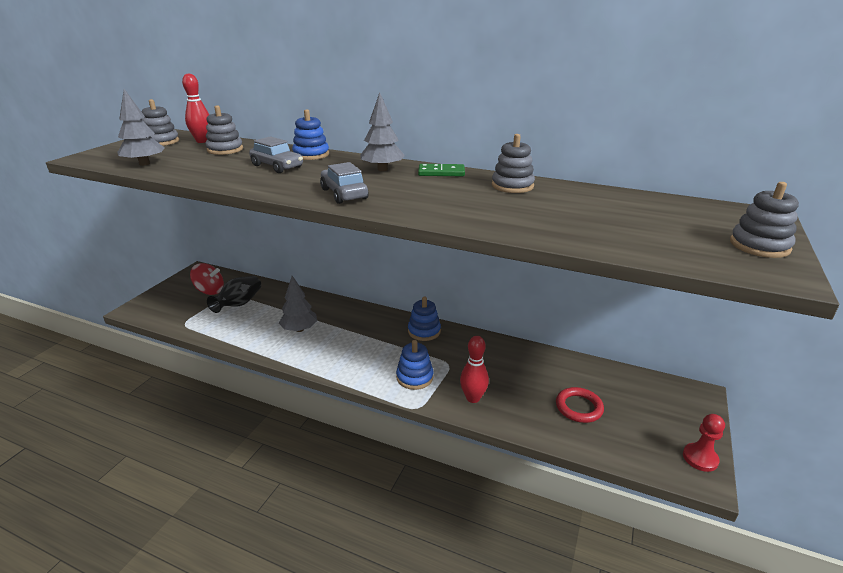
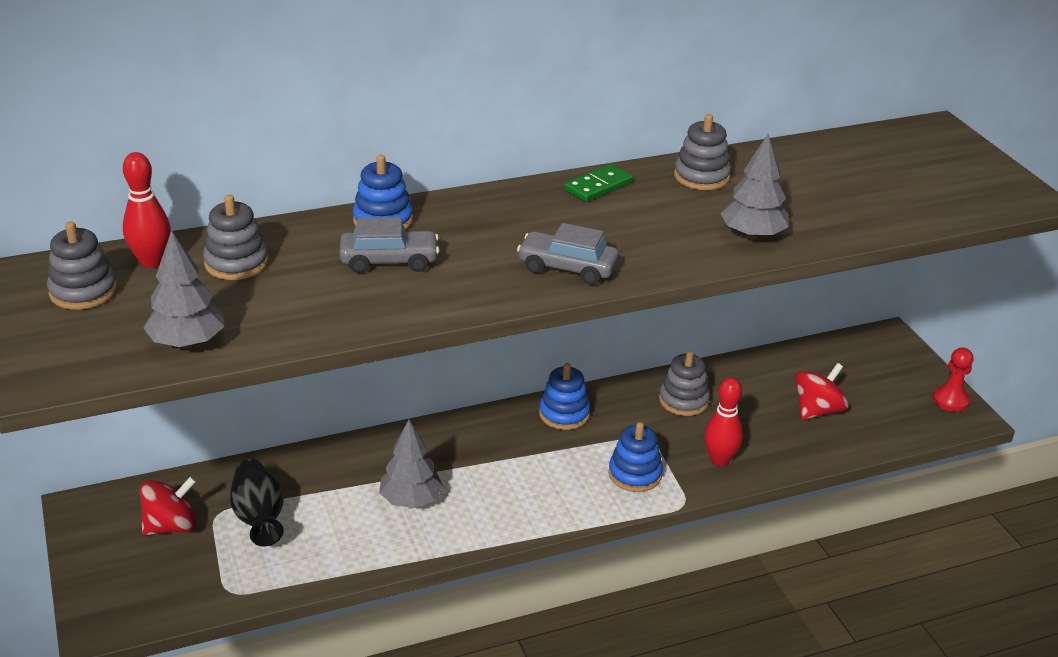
camera: 45 degrees left, 5 degrees up
grey tree [360,92,405,171] -> grey tree moved to [721,133,789,240]
red ring [556,387,604,423] -> red spinning top [795,363,849,420]
grey stacking toy [730,182,799,258] -> grey stacking toy moved to [659,350,710,416]

